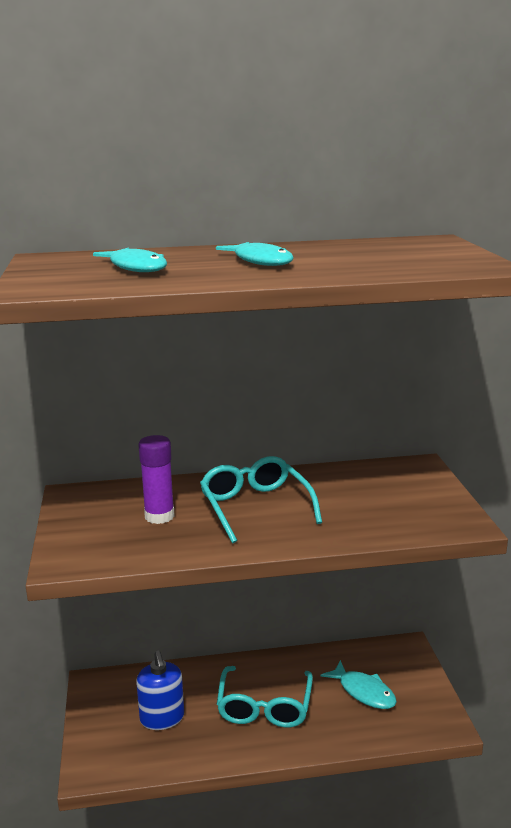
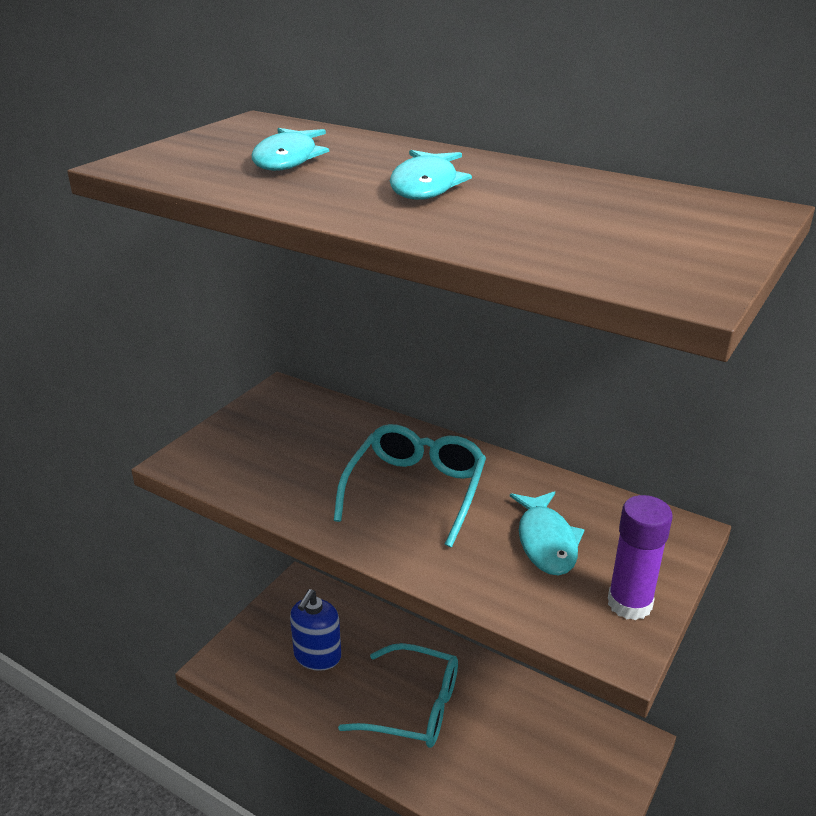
camera: 40 degrees right, 10 degrees up
purple glue stick [138,435,175,524] -> purple glue stick moved to [608,495,673,620]
turquoise glasses [217,666,313,728] -> turquoise glasses turned 120 degrees counterclockwise [338,643,458,748]
turquoise fish [321,660,397,709] -> turquoise fish moved to [510,491,584,576]

